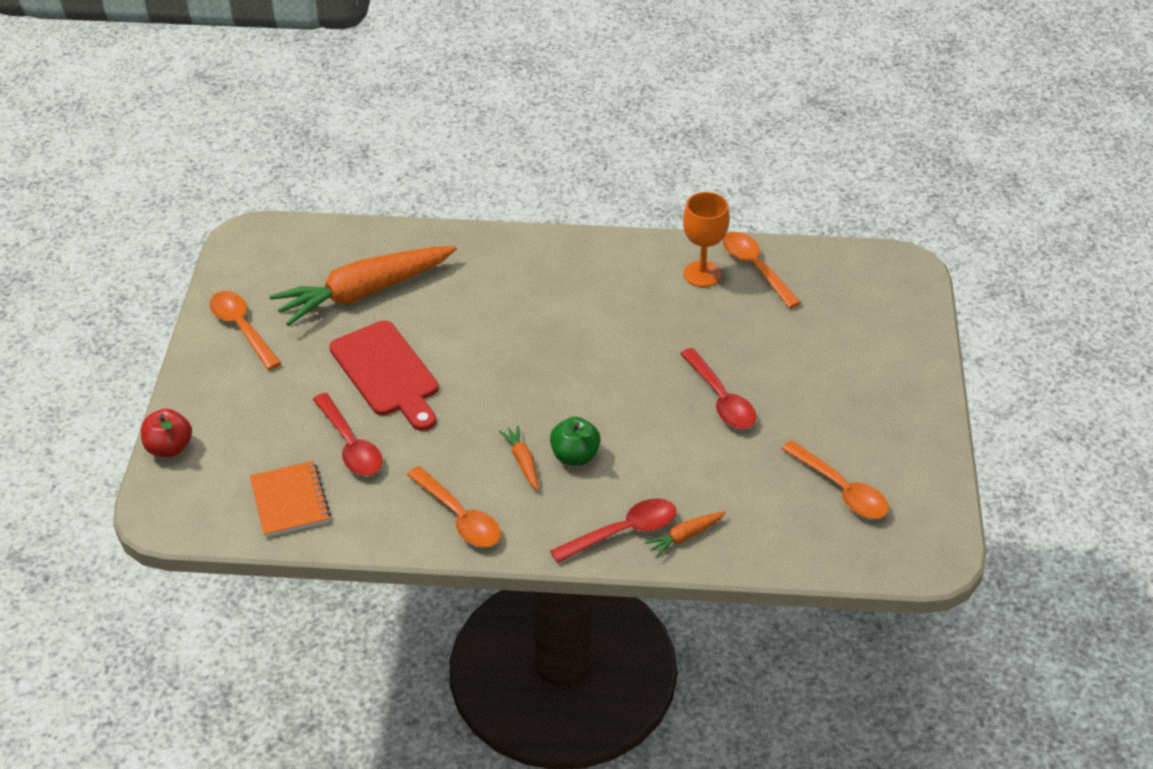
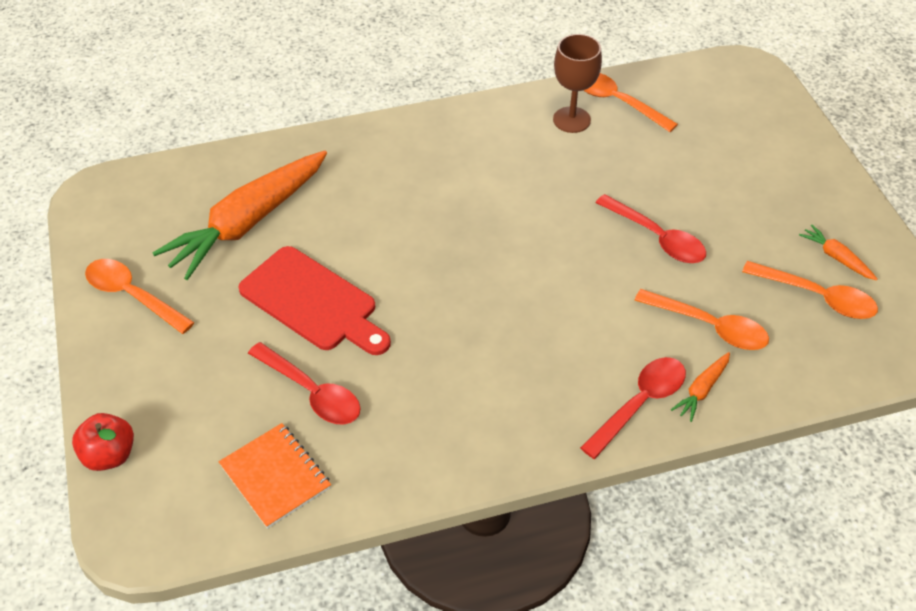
camera: 20 degrees left, 5 degrees up
orange spoon [407,466,501,547] -> orange spoon moved to [634,289,769,350]
orange carrot [499,425,539,491] -> orange carrot moved to [799,225,877,280]
green apple [550,417,601,465] -> none
orange goblet [683,192,729,287] -> brown goblet [553,34,602,133]

